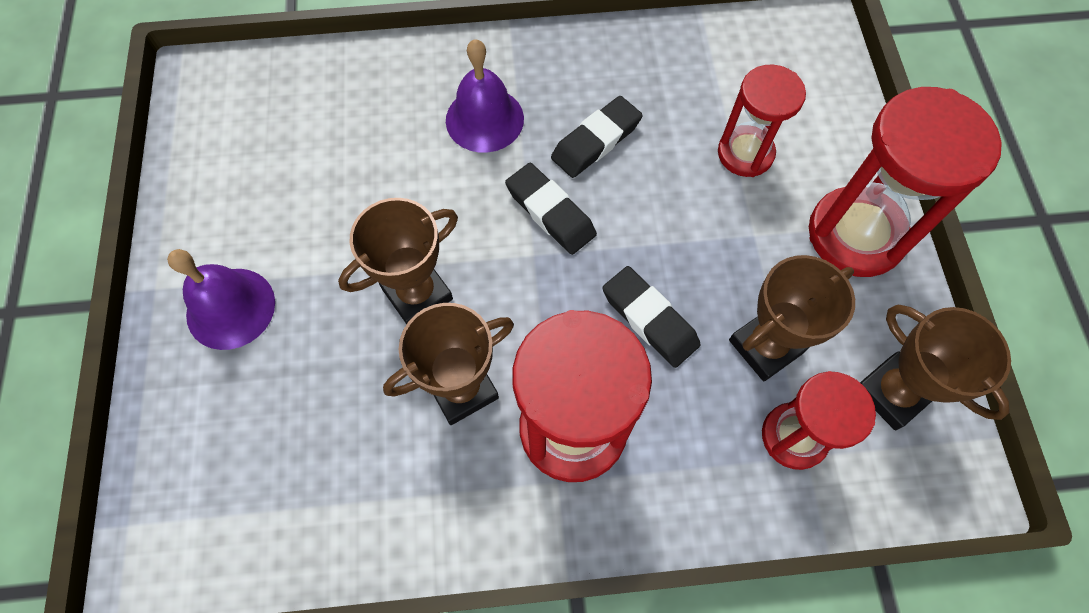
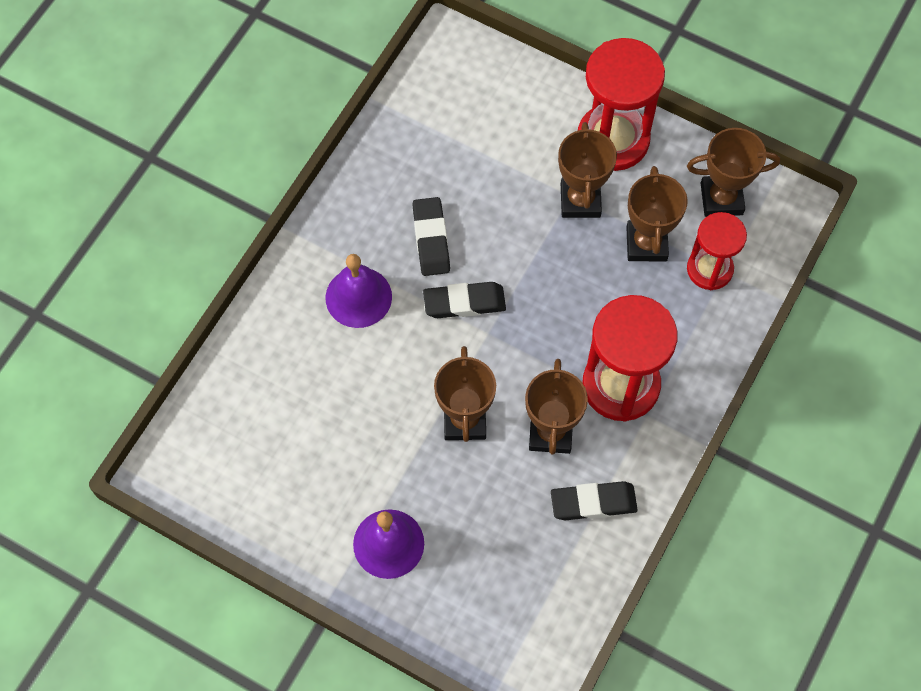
camera: 55 degrees left, 0 degrees up
black eraser [602,266,701,368] -> black eraser moved to [551,481,638,520]
red hourglass [718,65,806,177] -> none
none -> brown trophy [558,122,617,218]

